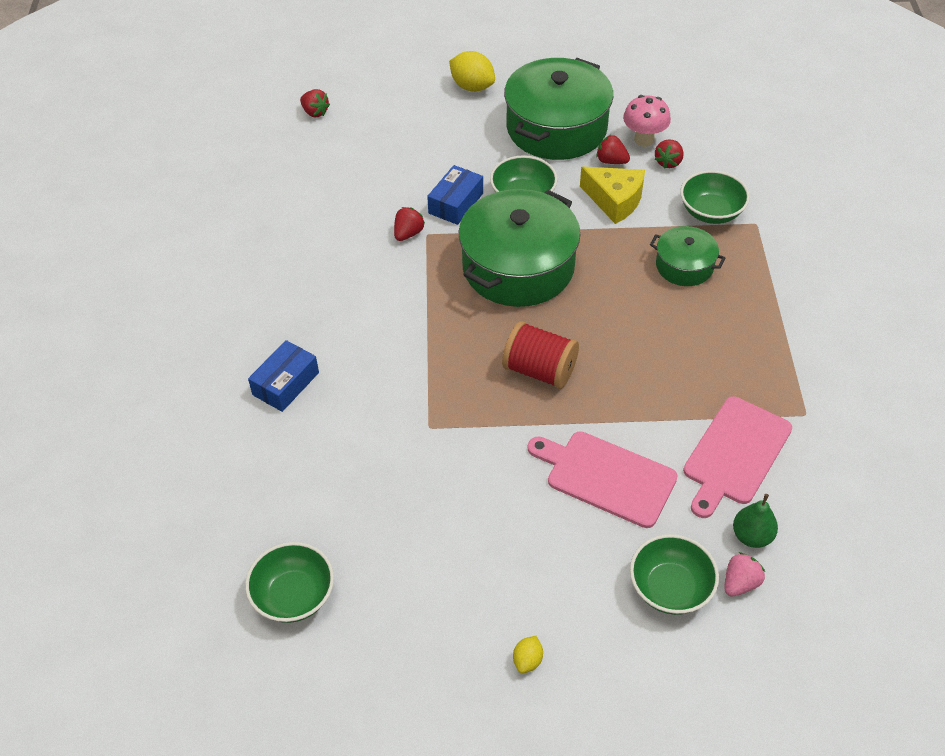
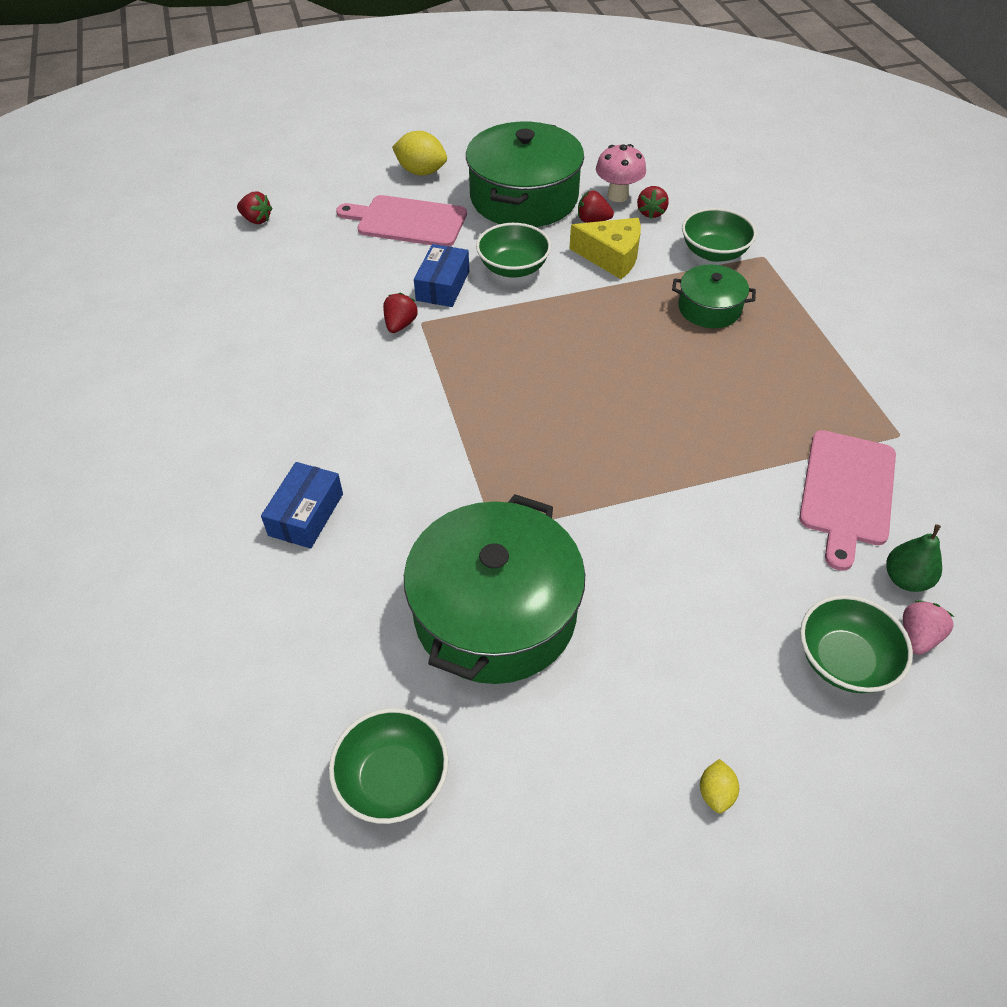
camera: 15 degrees left, 0 degrees up
green pot [459,189,580,307] -> green pot moved to [404,494,585,684]
red spool [502,321,579,389] -> none
pink cutting board [528,431,678,528] -> pink cutting board moved to [336,195,467,246]

